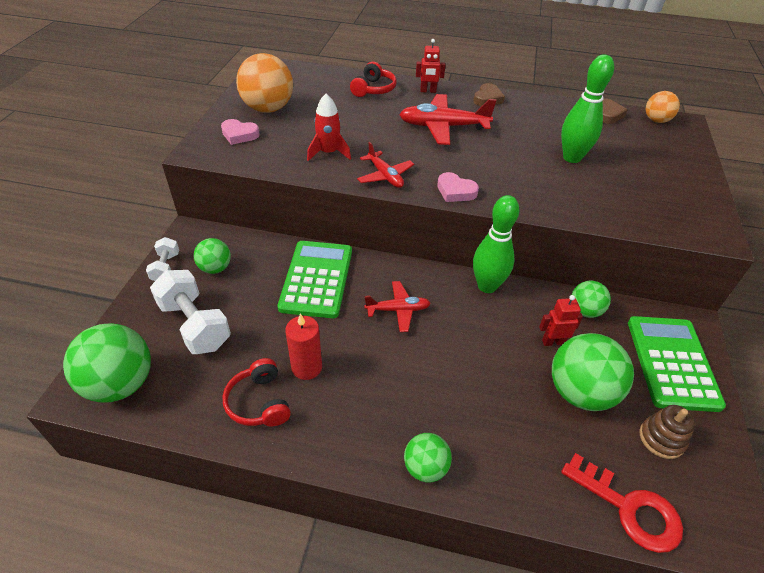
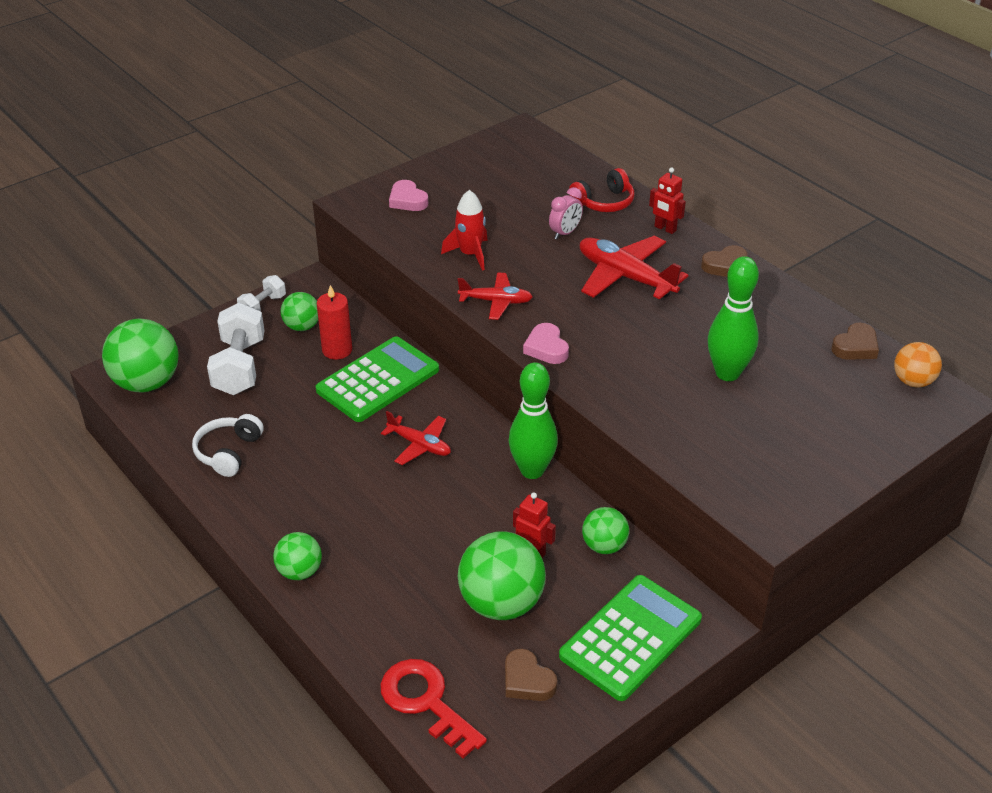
camera: 40 degrees right, 5 degrees down
red headphones [222,358,291,426] -> white headphones [192,414,264,477]
orange ball [236,53,293,113] -> none
red candle [285,313,322,380] -> red candle moved to [317,285,352,359]
red plane [357,142,414,188] -> red plane turned 90 degrees counterclockwise [458,272,533,320]
red key [561,453,683,553] -> red key turned 150 degrees clockwise [380,659,487,758]
brown stacking toy [640,405,695,459] -> brown heart [505,649,557,701]
none -> pink clock [549,187,583,239]

